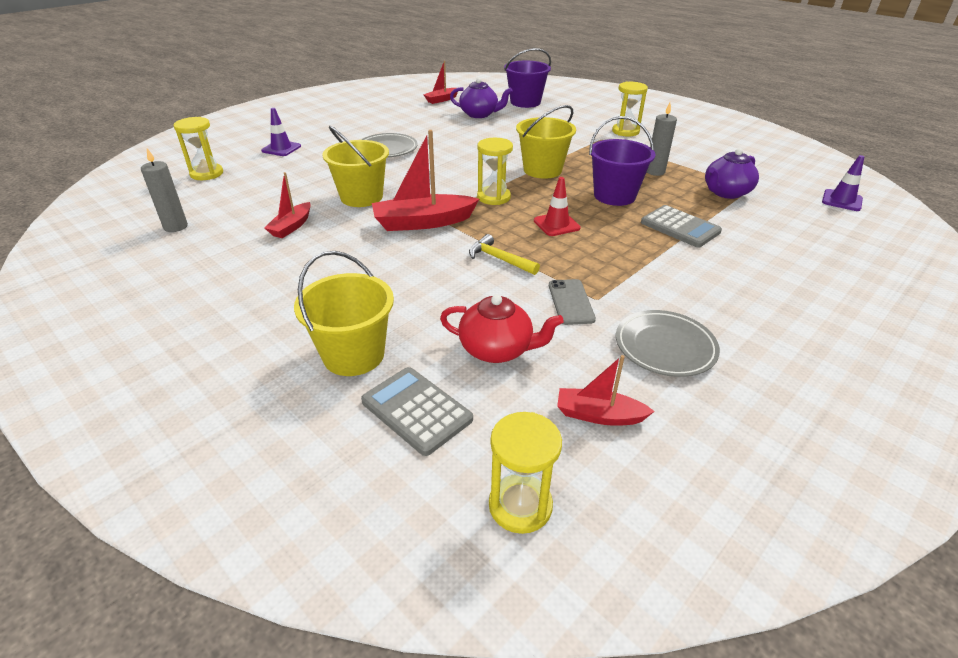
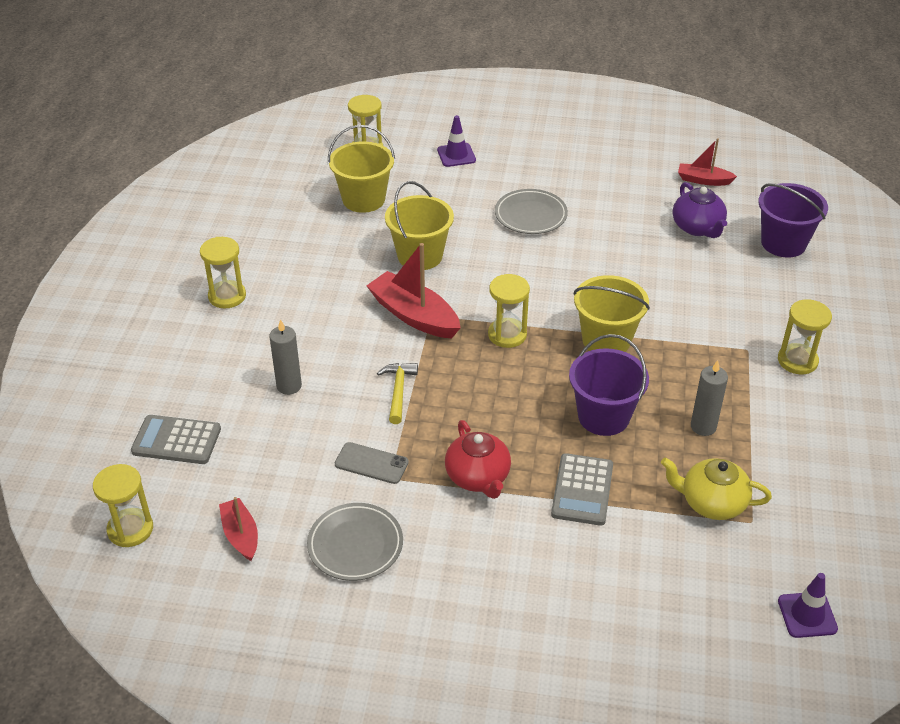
camera: 55 degrees right, 5 degrees up
grey candle [141,148,188,232] -> grey candle moved to [269,319,302,395]
red boat [264,172,311,238] -> none
yellow bucket [294,251,394,376] -> yellow bucket moved to [328,125,395,213]
grey calculator [361,367,473,456] -> grey calculator turned 90 degrees counterclockwise [131,415,221,464]
red teapot [440,294,564,363] -> red teapot moved to [445,420,511,499]
red traffic cone [534,177,581,236] -> none
grey phone [549,279,596,325] -> grey phone turned 60 degrees clockwise [335,442,409,484]
purple teapot [705,148,759,199] -> yellow teapot [661,458,772,520]
none -> yellow hourglass [200,237,246,309]

